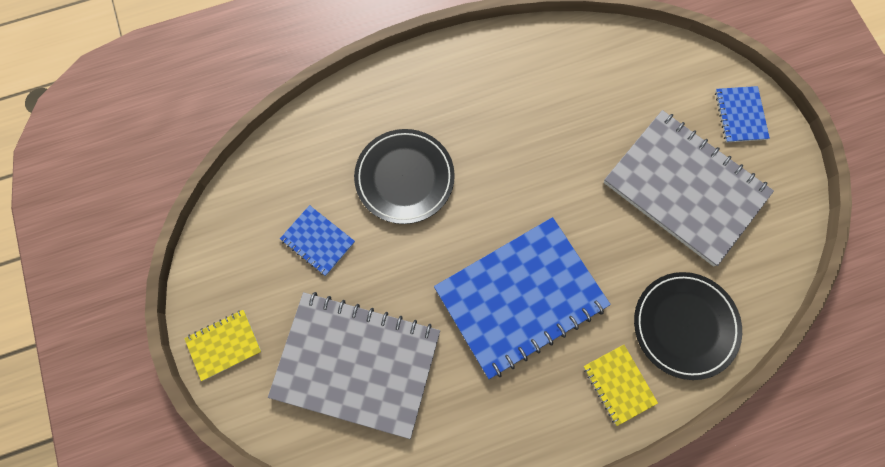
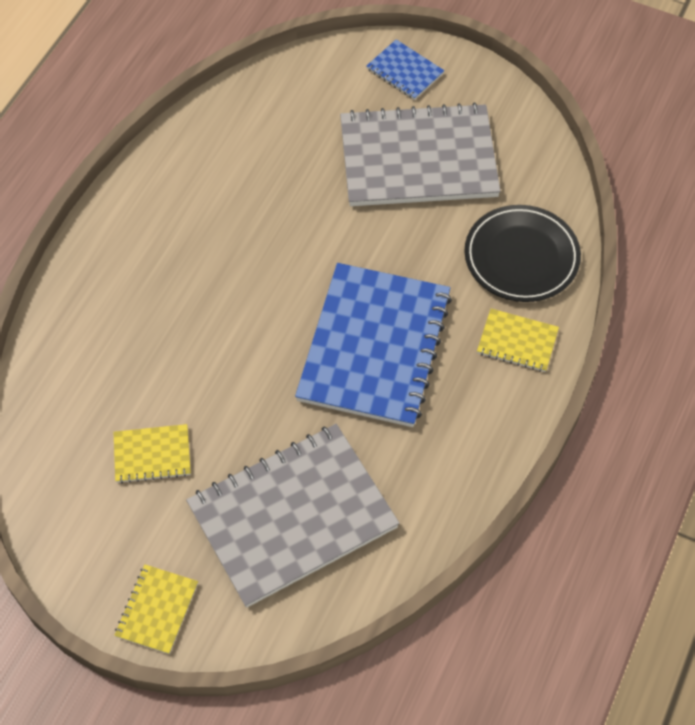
camera: 45 degrees left, 15 degrees down
blue notebook [280,205,355,276] -> yellow notebook [114,424,191,483]
black plate [354,129,455,224] -> none

